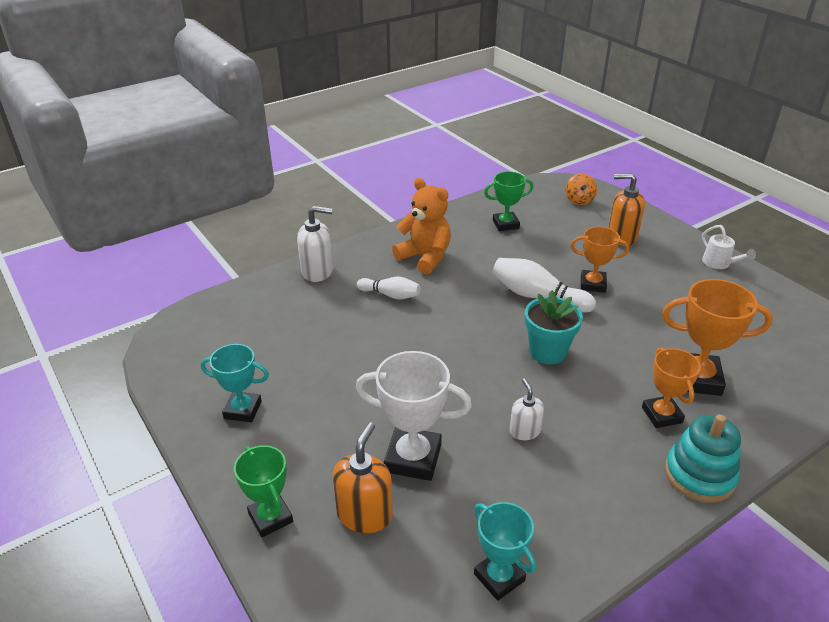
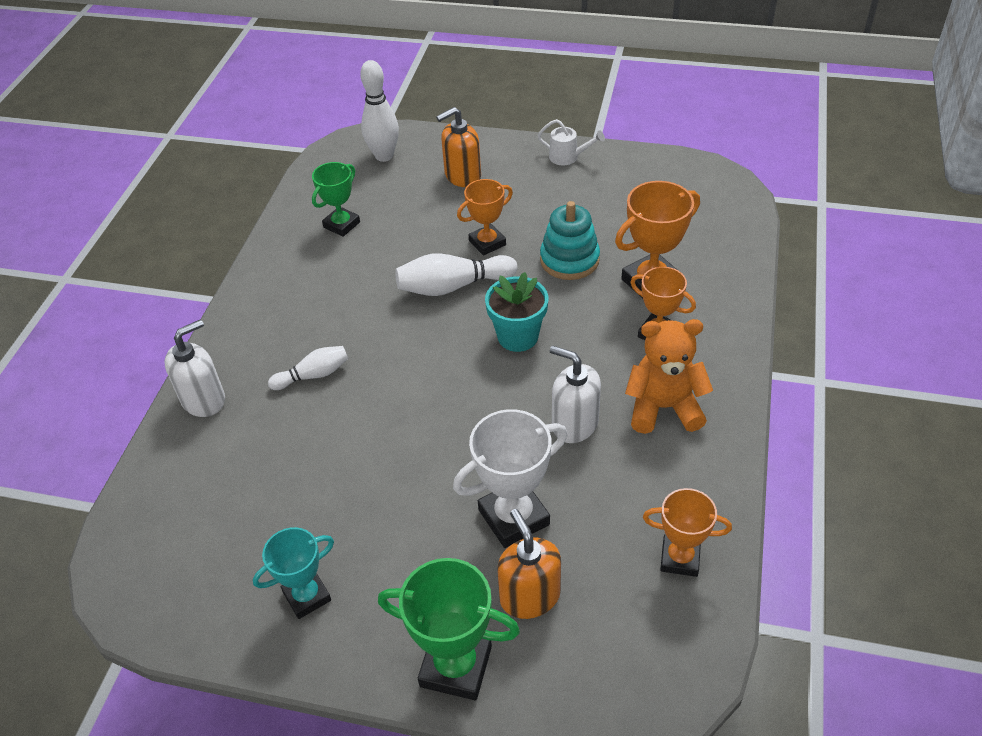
camera: 40 degrees left, 10 degrees up
green trophy [234,445,293,537] -> green trophy [378,558,520,700], size x1.52
orange teddy bear [392,178,451,274] -> orange teddy bear moved to [625,319,713,434]
turquoise trophy [474,502,536,601] -> orange trophy [643,488,732,577]
white soap dispenser [509,378,544,440] -> white soap dispenser [550,345,601,443], size x1.61
orange spinning top [566,173,597,205] -> white bowling pin [360,60,399,162]
turquoise stacking toy [665,414,741,503] -> turquoise stacking toy moved to [540,201,600,280]

